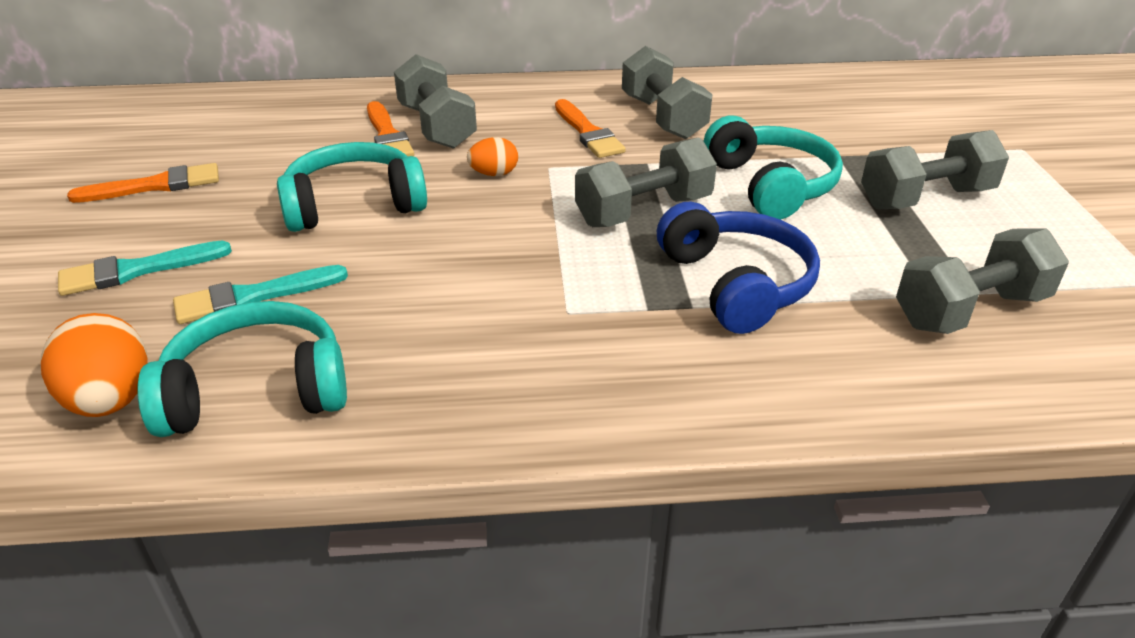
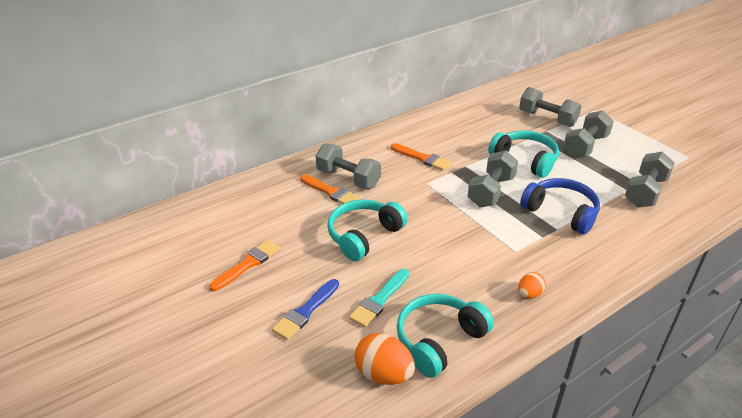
camera: 30 degrees left, 0 degrees up
turquoise brush [58,240,232,296] -> blue brush [272,279,339,340]
orange egg [467,137,518,176] -> orange egg moved to [518,272,546,299]
grey dumbbell [622,46,713,139] -> grey dumbbell moved to [519,87,582,127]

